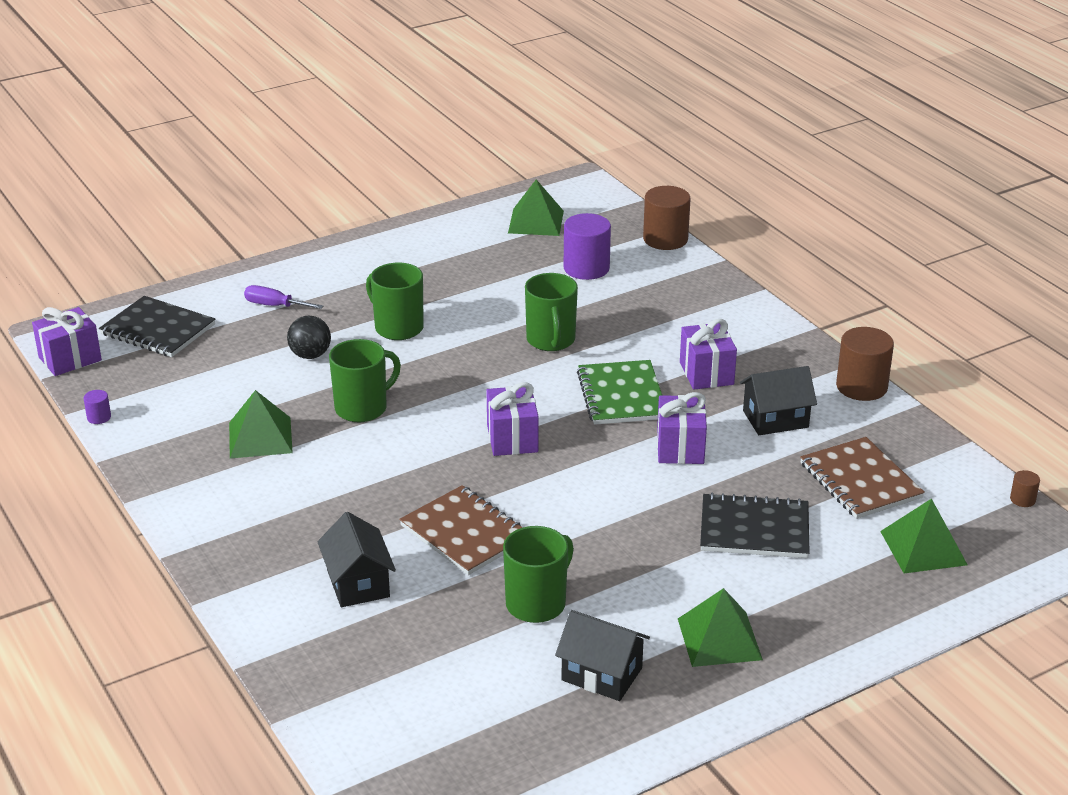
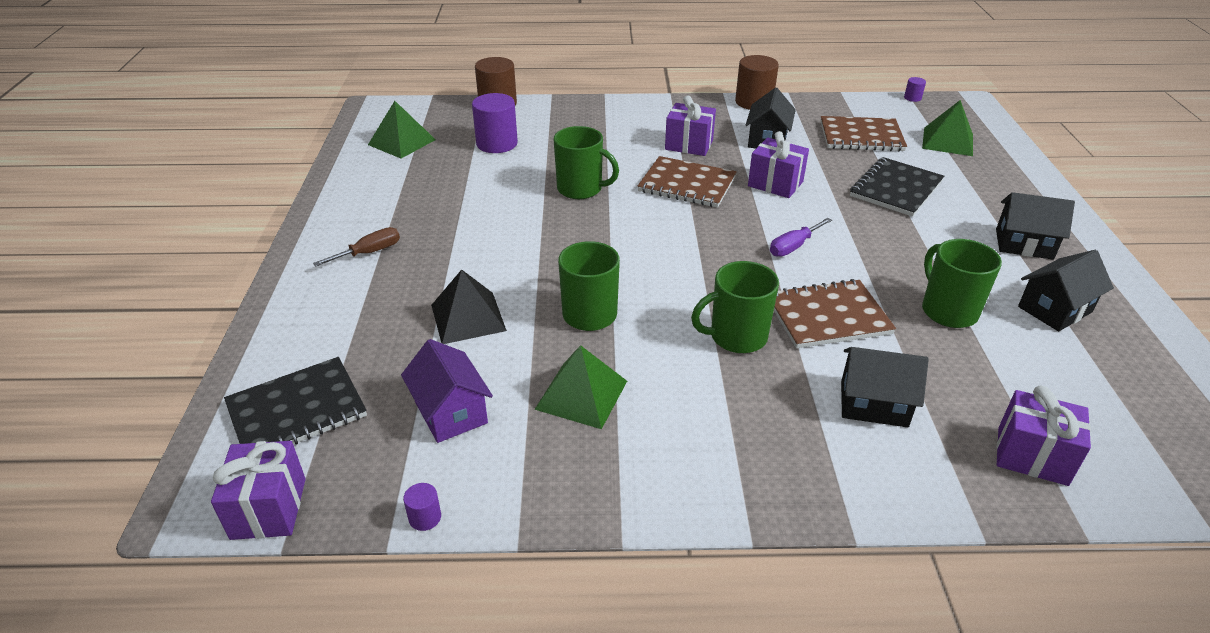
camera: 60 degrees left, 5 degrees up
purple screwdriver [244,285,323,309] -> purple screwdriver moved to [770,218,832,257]
black ball [287,316,331,359] -> black pyramid [431,269,507,344]
green mug [366,263,424,340] -> green mug moved to [691,261,779,353]
purple gift [486,382,538,456] -> purple gift moved to [997,386,1091,486]
green notebook [577,360,662,425] -> brown notebook [638,156,737,208]
green pyramid [678,588,763,667] -> black house [996,192,1075,260]
brown cylinder [1010,470,1040,507] -> purple cylinder [904,77,926,102]
none -> brown screwdriver [313,227,400,266]
none -> purple house [401,339,493,443]

